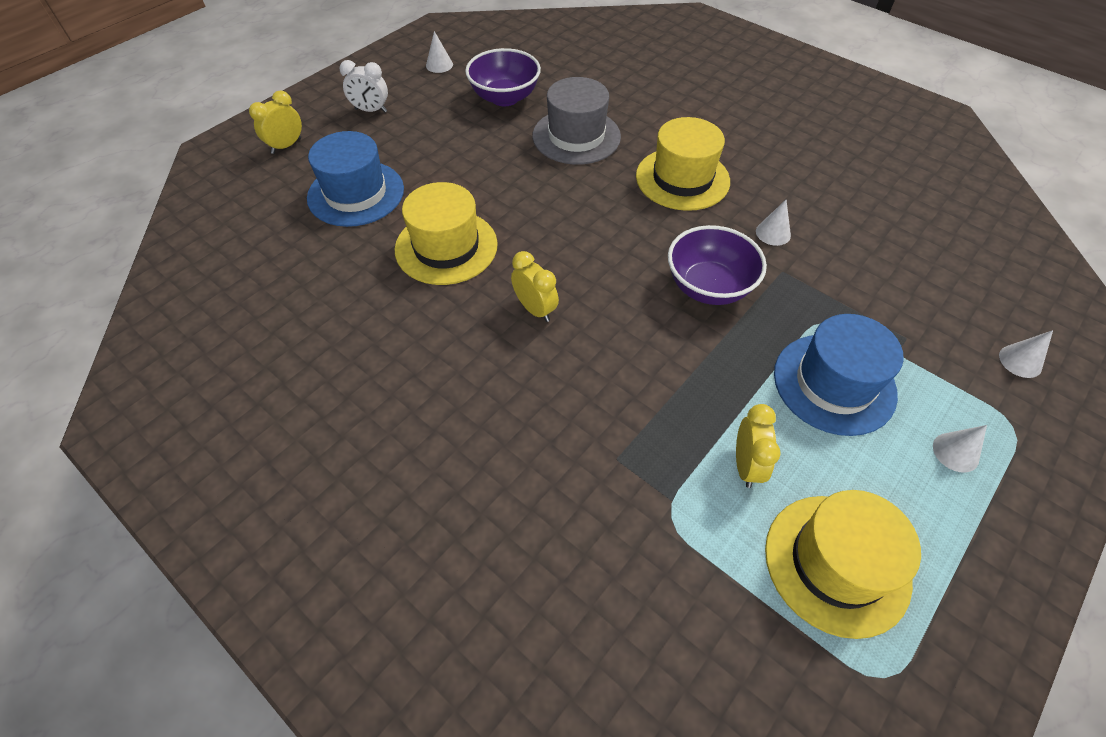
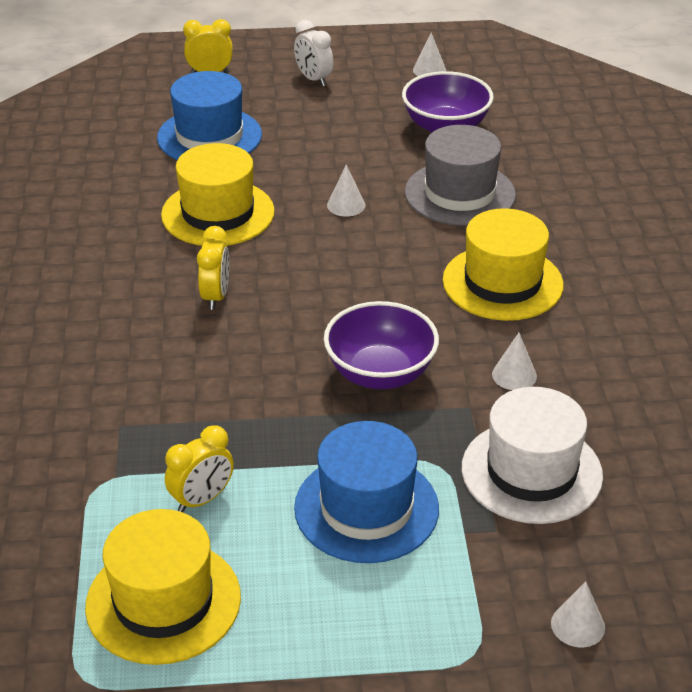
camera: 45 degrees right, 15 degrees down
white cone [933,425,987,473] -> white cone moved to [327,165,365,217]
none -> white hat [462,387,603,524]

